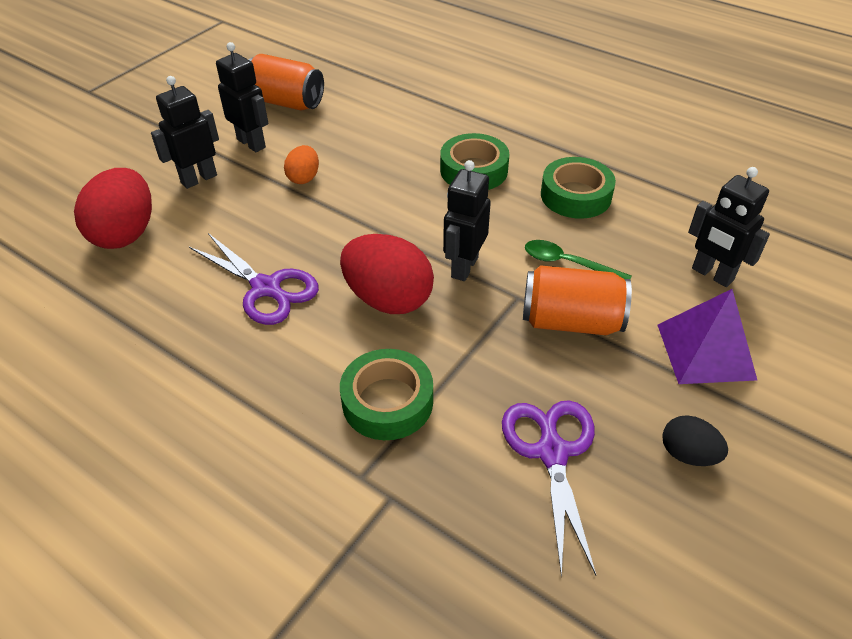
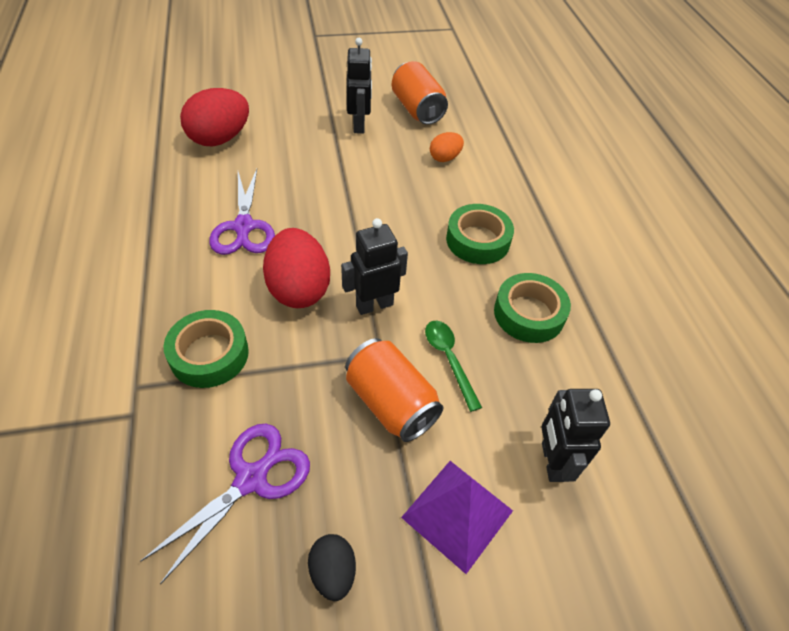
camera: 40 degrees right, 5 degrees up
black robot [151,76,219,189] -> none
orange egg [284,145,319,184] -> orange egg moved to [430,132,464,162]

